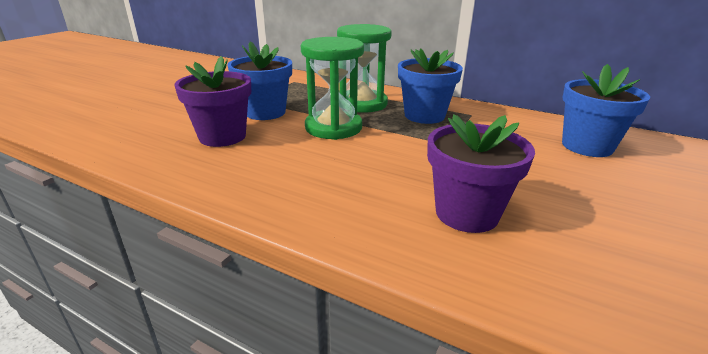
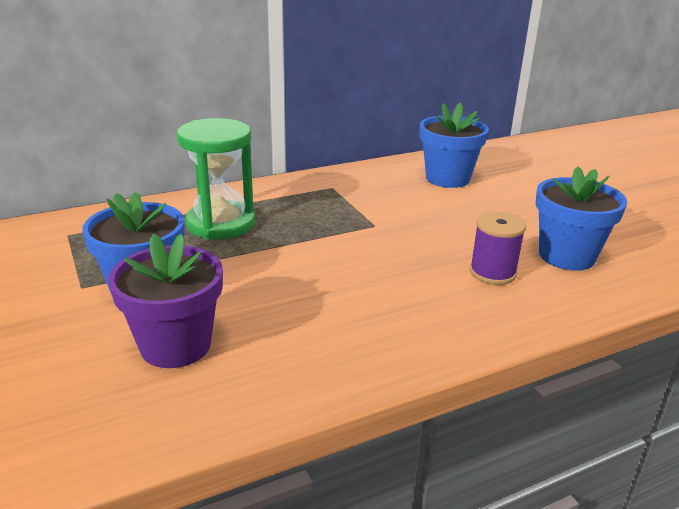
camera: 55 degrees left, 0 degrees up
green hourglass [301,37,364,140] -> none
blue flower pot [398,49,463,124] -> blue flower pot moved to [535,166,627,271]
purple flower pot [427,114,535,233] -> purple spool [470,212,526,285]

